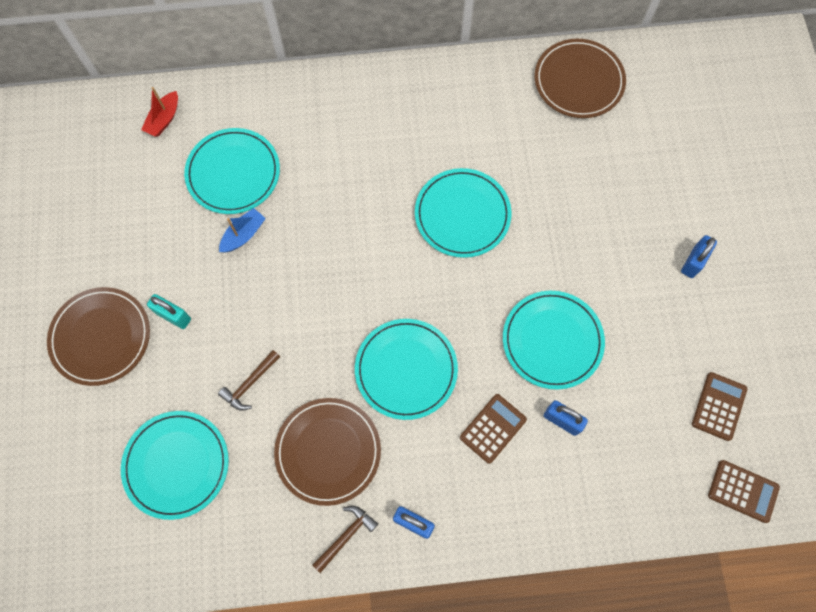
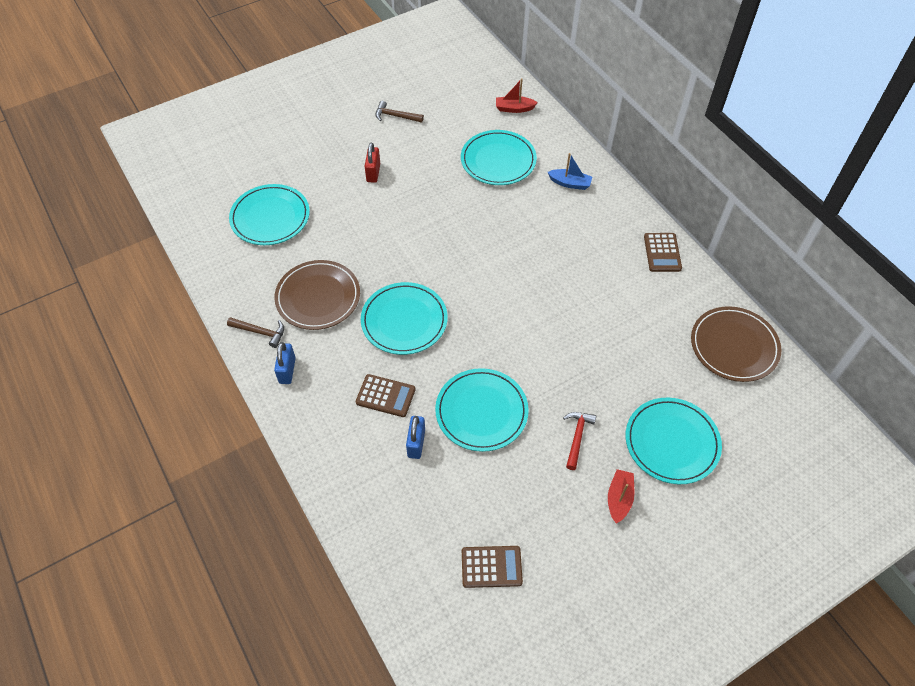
camera: 65 degrees right, 15 degrees down
brown plate [47,287,150,386] -> none
turquoise padlock [147,294,191,329] -> red padlock [365,143,380,183]
brown hammer [218,350,280,411] -> brown hammer moved to [375,101,424,123]
blue boat [219,208,266,252] -> blue boat moved to [548,153,592,190]
turquoise plate [415,168,512,258] -> turquoise plate moved to [626,398,722,484]
blue padlock [681,235,717,278] -> red boat [608,469,634,524]
brown calculator [708,460,780,523] -> brown calculator moved to [644,233,682,272]
none -> red hammer [563,412,596,470]

